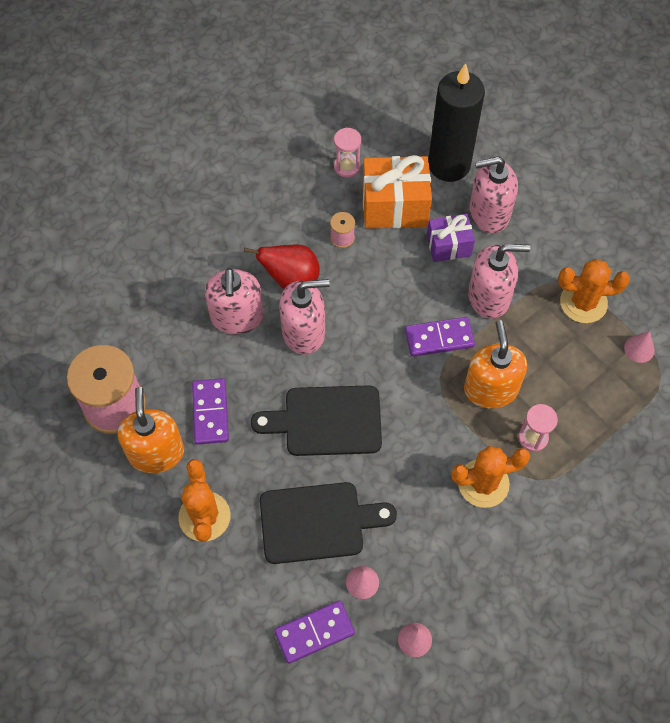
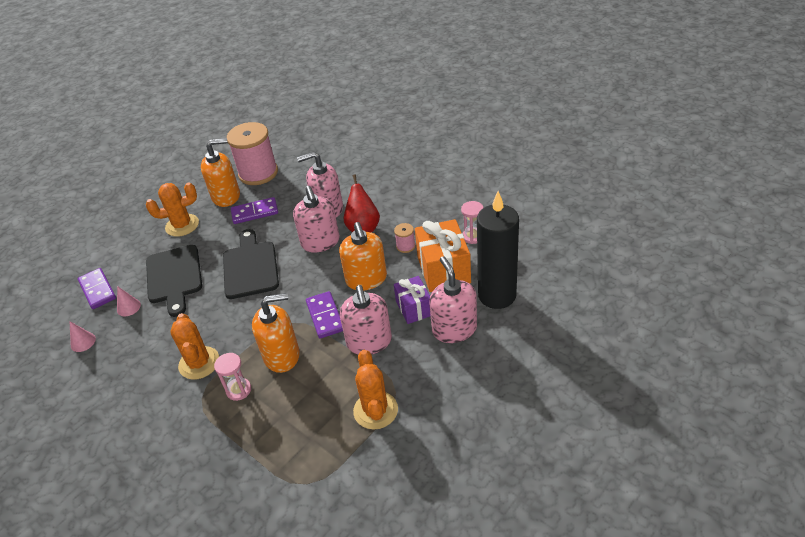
camera: 85 degrees right, 20 degrees down
pink cone [624,331,655,363] -> none
none -> orange soap dispenser [339,222,387,291]

